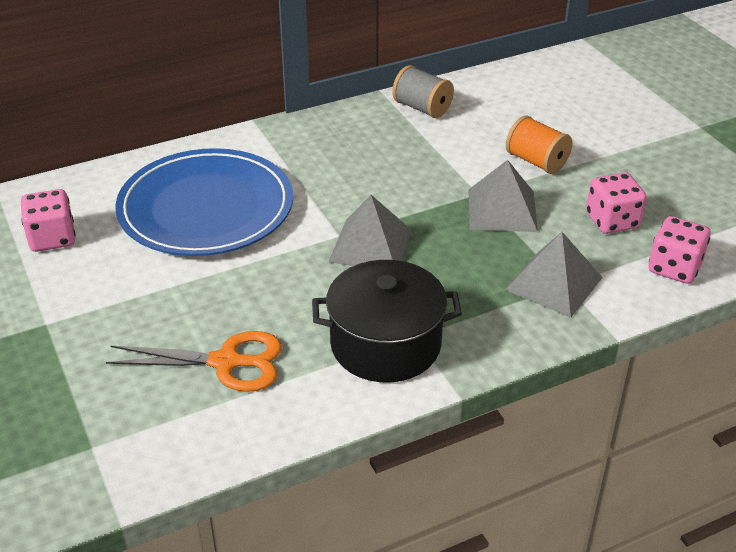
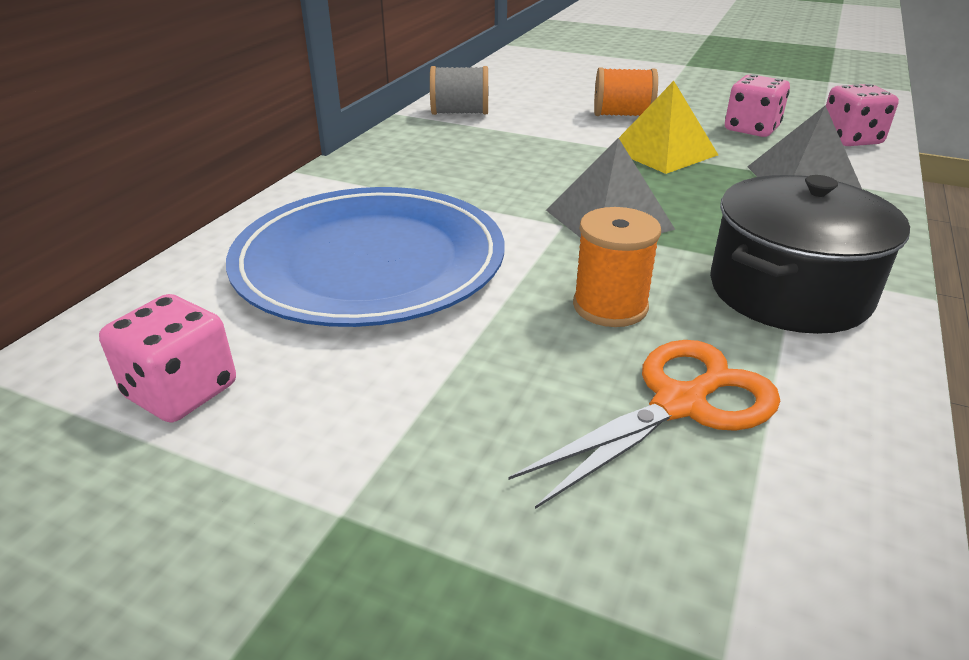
camera: 40 degrees left, 5 degrees down
grey pyramid [469,160,538,232] -> yellow pyramid [619,81,718,174]
none -> orange spool [573,207,661,327]

